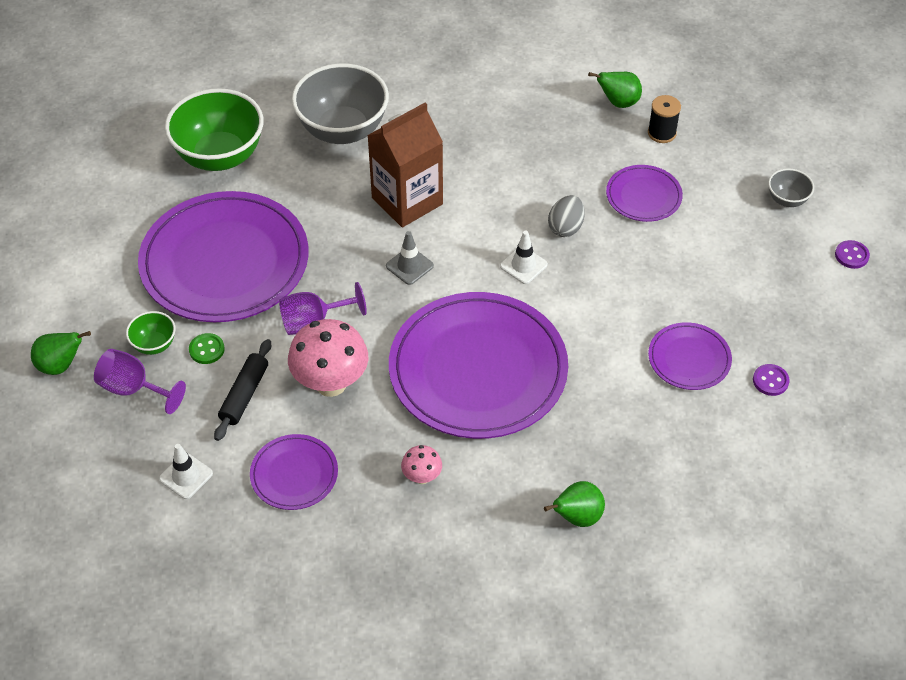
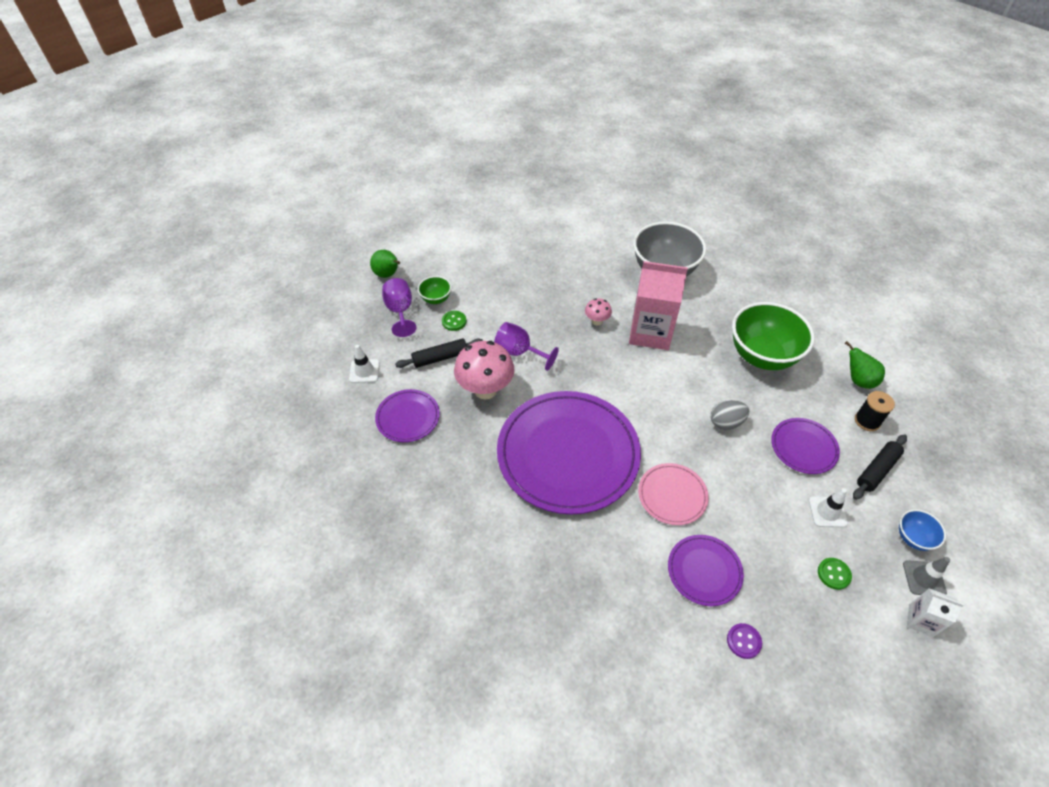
camera: 50 degrees right, 0 degrees up
purple plate [138,191,309,322] -> none
green bowl [165,88,264,171] -> green bowl moved to [732,302,815,370]
brown carton [367,102,443,227] -> pink carton [629,261,688,350]
grey traffic cone [386,231,434,285] -> grey traffic cone moved to [903,557,950,595]
pink mushroom [401,445,442,484] -> pink mushroom moved to [585,298,612,325]
white traffic cone [500,231,548,284] -> white traffic cone moved to [809,488,848,527]
green pear [544,481,605,527] -> none
grey bowl [768,168,814,207] -> blue bowl [899,509,946,551]
purple button [835,240,870,269] -> white carton [907,588,964,637]
none -> pink plate [638,463,709,525]
none -> green button [818,558,852,590]
none -> black rolling pin [853,434,907,500]

